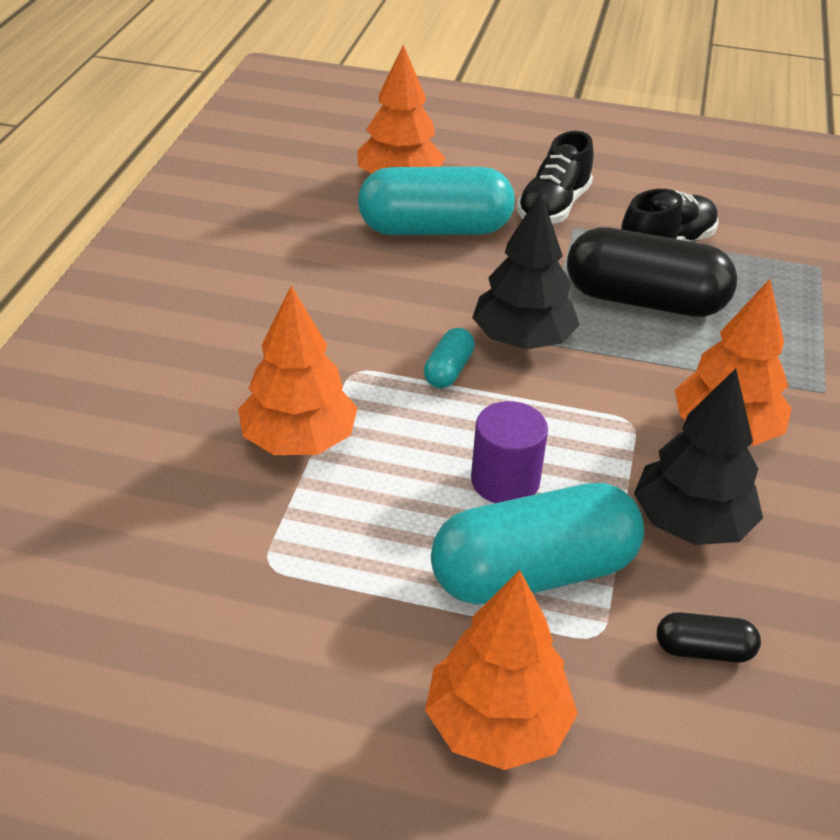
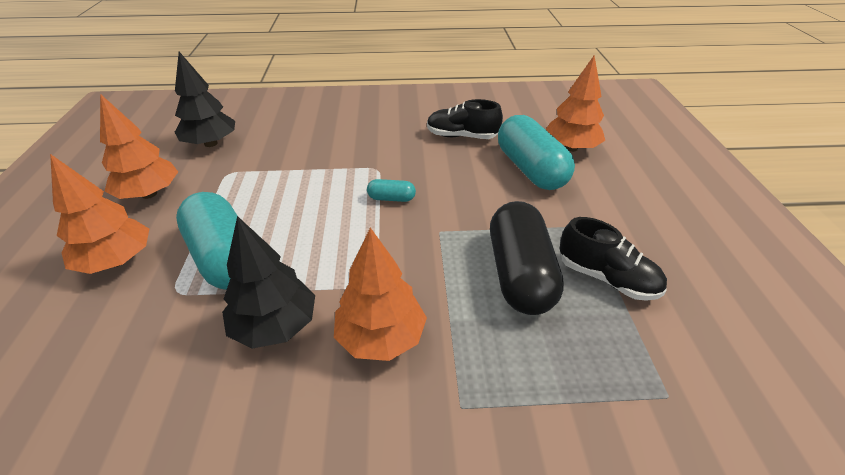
camera: 75 degrees right, 0 degrees up
orange tree [238,286,357,455] -> orange tree moved to [100,94,178,199]
purple cylinder [471,401,548,503] -> none
black tree [472,192,580,349] -> black tree moved to [175,52,235,147]
black shoe [517,131,594,224] -> black shoe moved to [427,99,503,139]
black capsule [657,612,761,663] -> none

